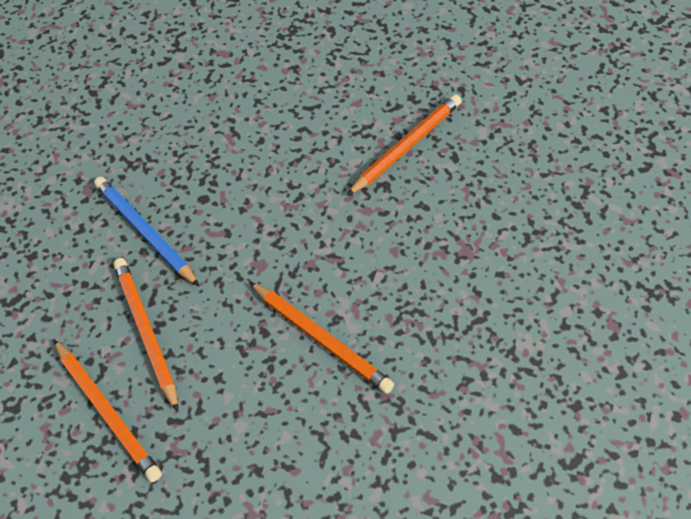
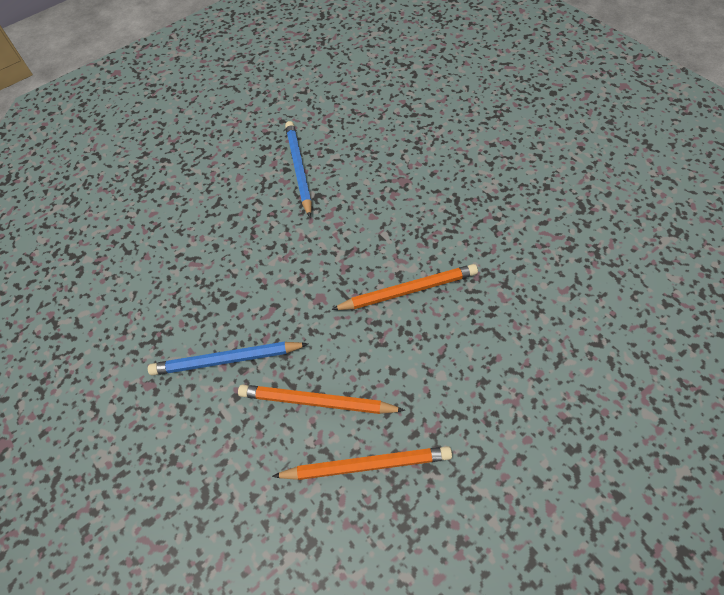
camera: 55 degrees left, 0 degrees up
orange pencil [346,94,461,196] -> blue pencil [285,121,312,217]

